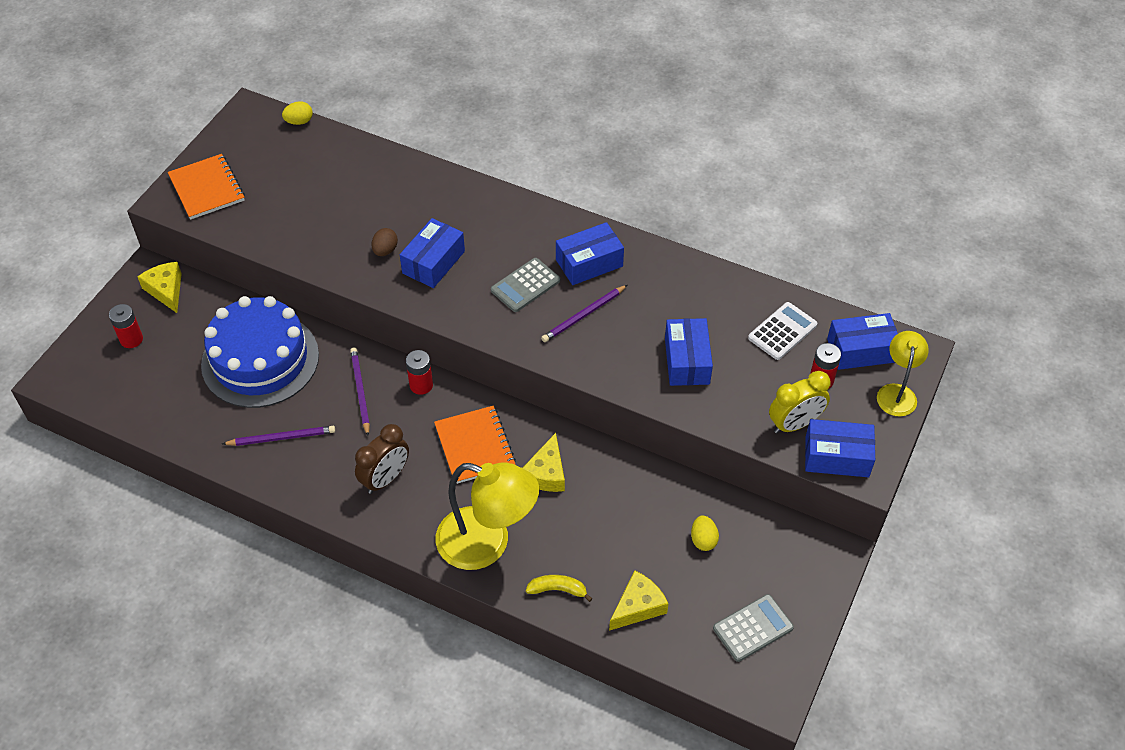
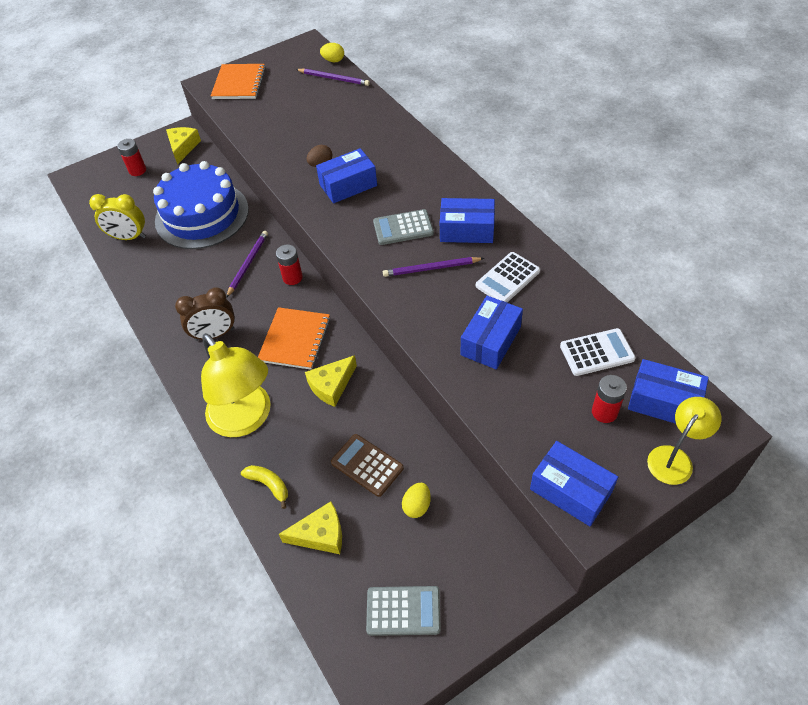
camera: 35 degrees right, 0 degrees up
purple pencil [222,426,335,446] -> purple pencil moved to [296,68,370,86]
yellow clock [769,371,830,434] -> yellow clock moved to [89,194,146,240]
none -> brown calculator [331,434,404,497]
none -> white calculator [476,252,540,302]

